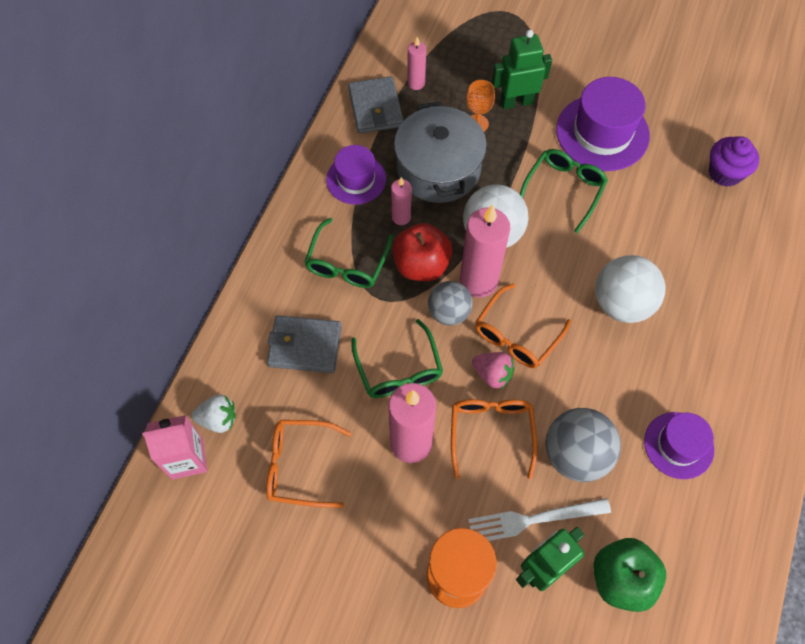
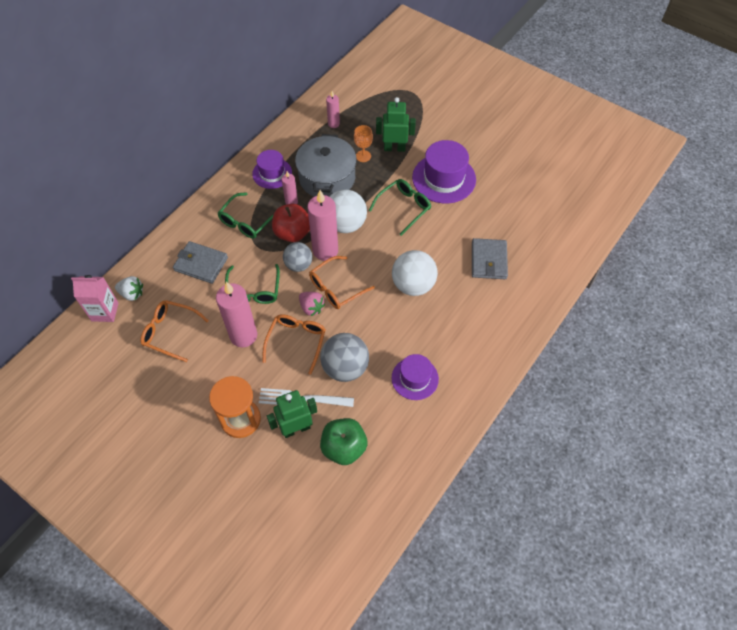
camera: 15 degrees right, 5 degrees down
grey wallet [348,76,404,134] -> grey wallet moved to [472,238,508,279]
purple cupcake [709,136,759,187] -> none

